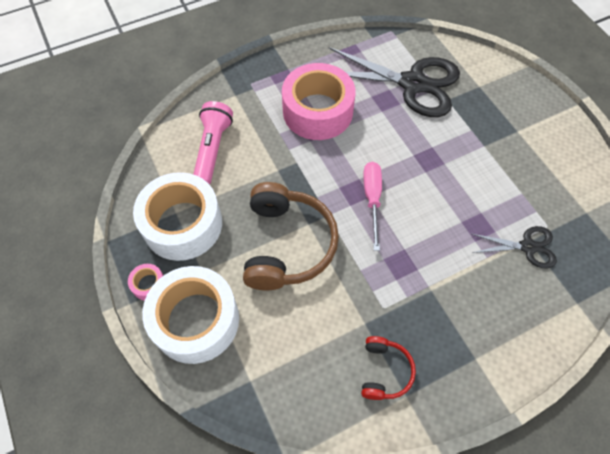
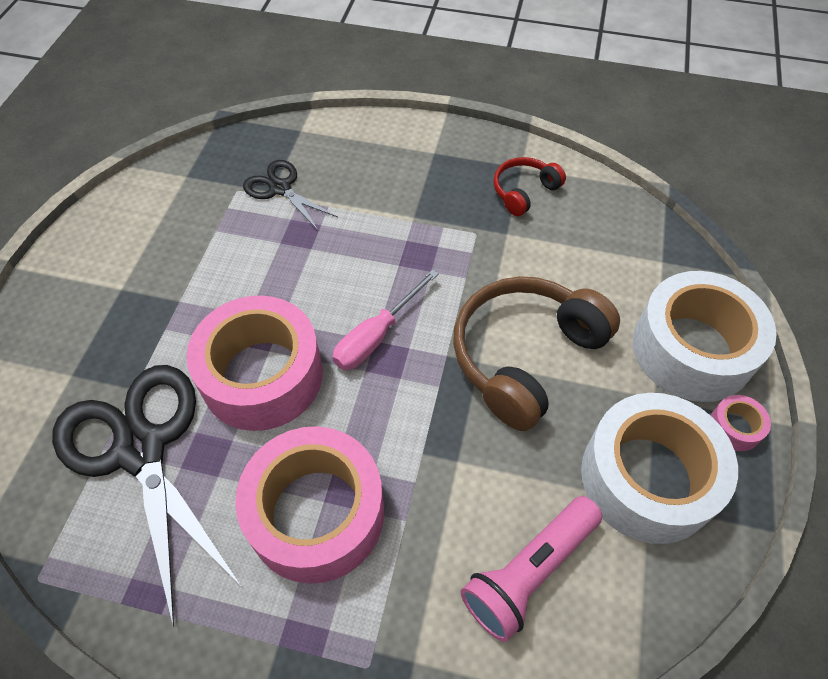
camera: 140 degrees left, 5 degrees down
none -> pink tape [186,296,323,431]

